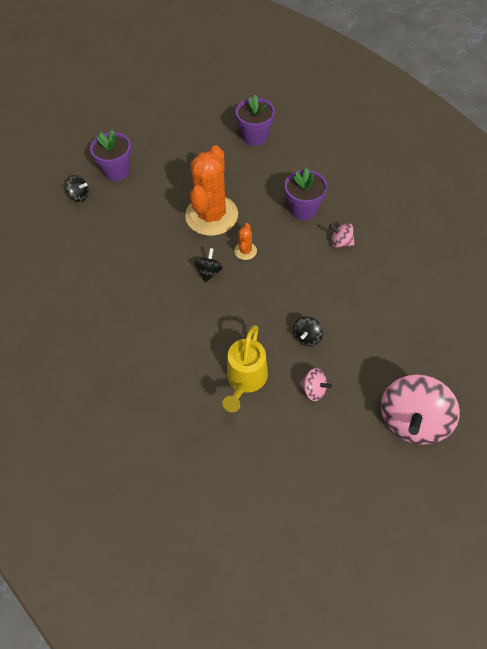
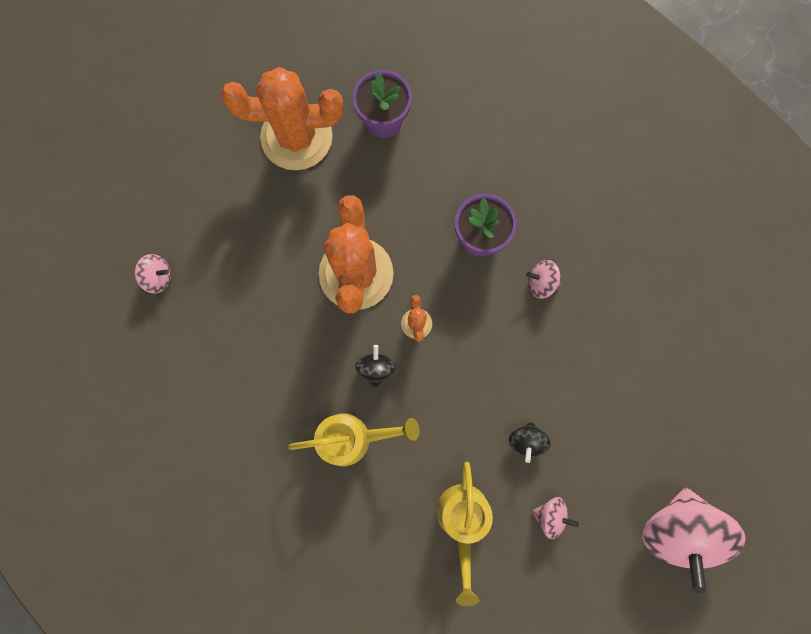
camera: 15 degrees left, 20 degrees up
black spinning top [65,175,89,202] -> pink spinning top [135,254,171,294]
purple flower pot [90,130,131,181] -> none
none -> orange cactus [221,67,343,170]
none -> yellow watering can [288,414,420,466]

